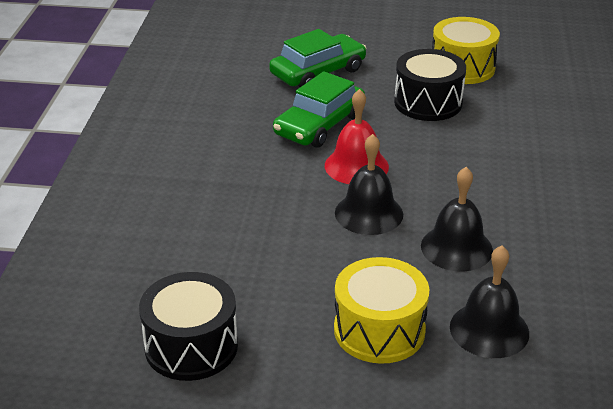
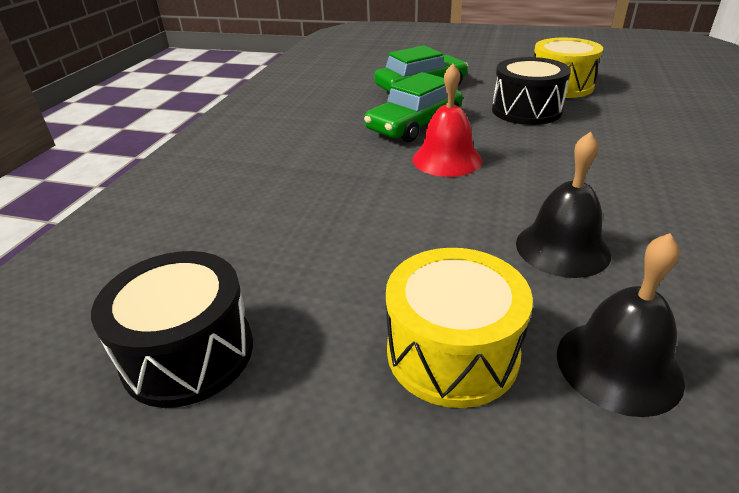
camera: 10 degrees right, 0 degrees up
black bell [335,134,403,235] -> none

